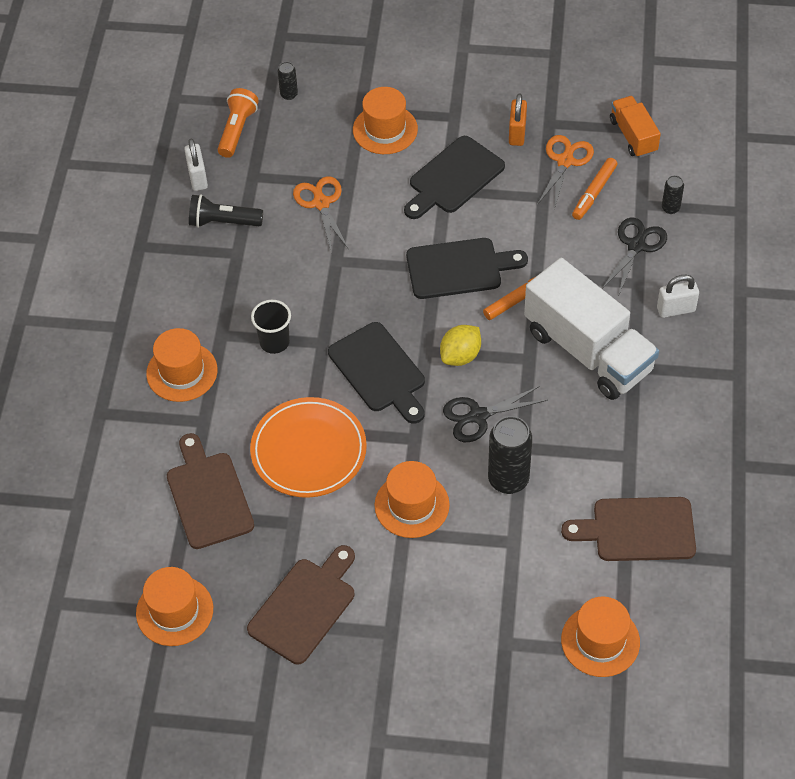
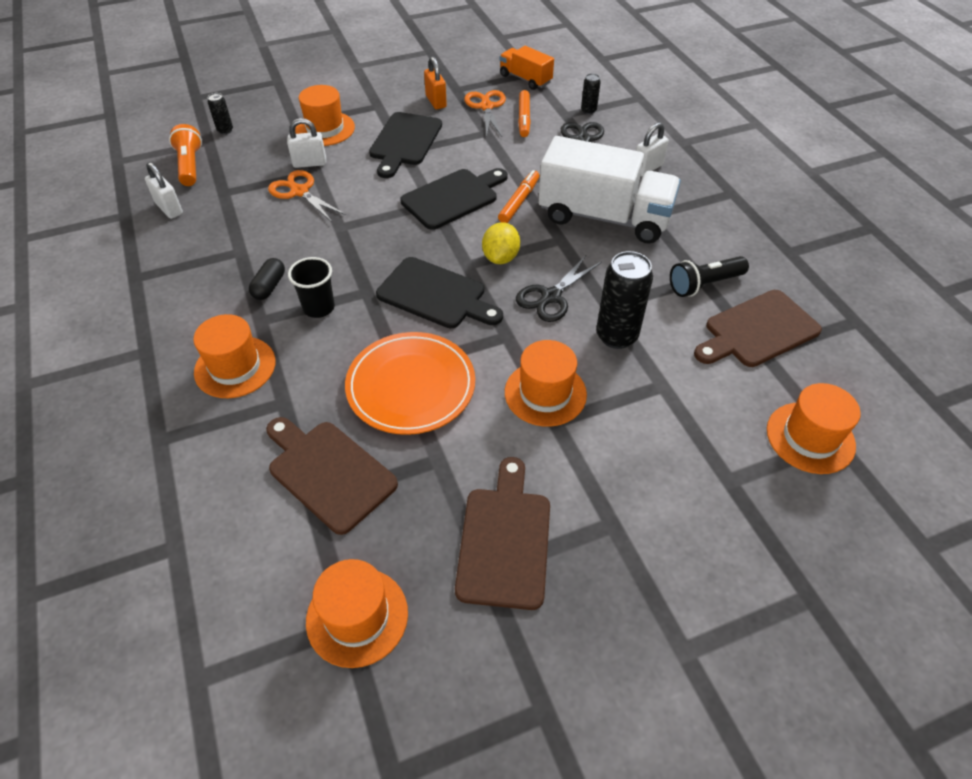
camera: 30 degrees left, 5 degrees down
black flashlight [189,194,263,228] -> black flashlight moved to [670,256,749,297]
none -> black capsule [249,258,285,300]
none -> white padlock [287,118,326,168]

